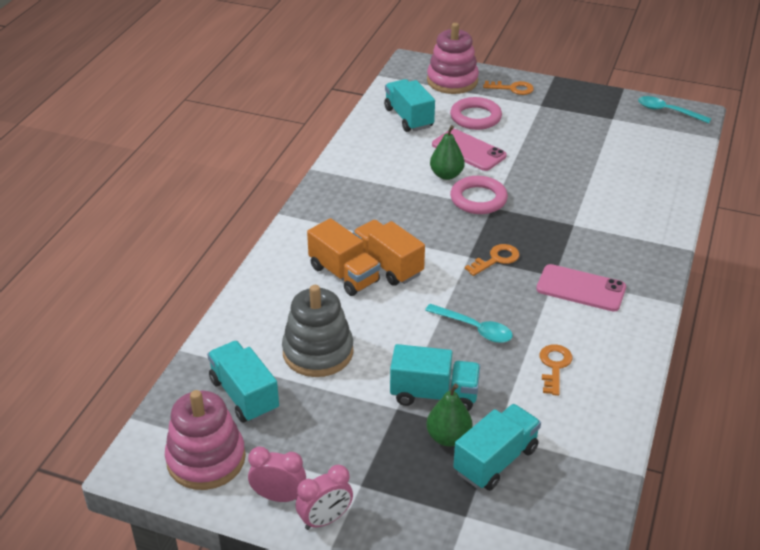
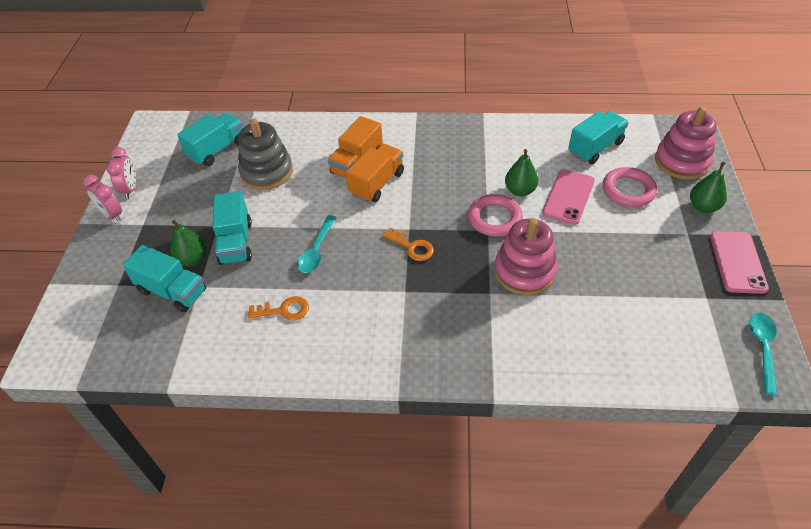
camera: 75 degrees right, 10 degrees up
pink stacking toy [165,390,246,490] -> pink stacking toy moved to [494,218,558,295]
orange key [483,81,534,95] -> green pear [690,161,727,213]
pink phone [536,264,626,311] -> pink phone moved to [710,231,769,294]

